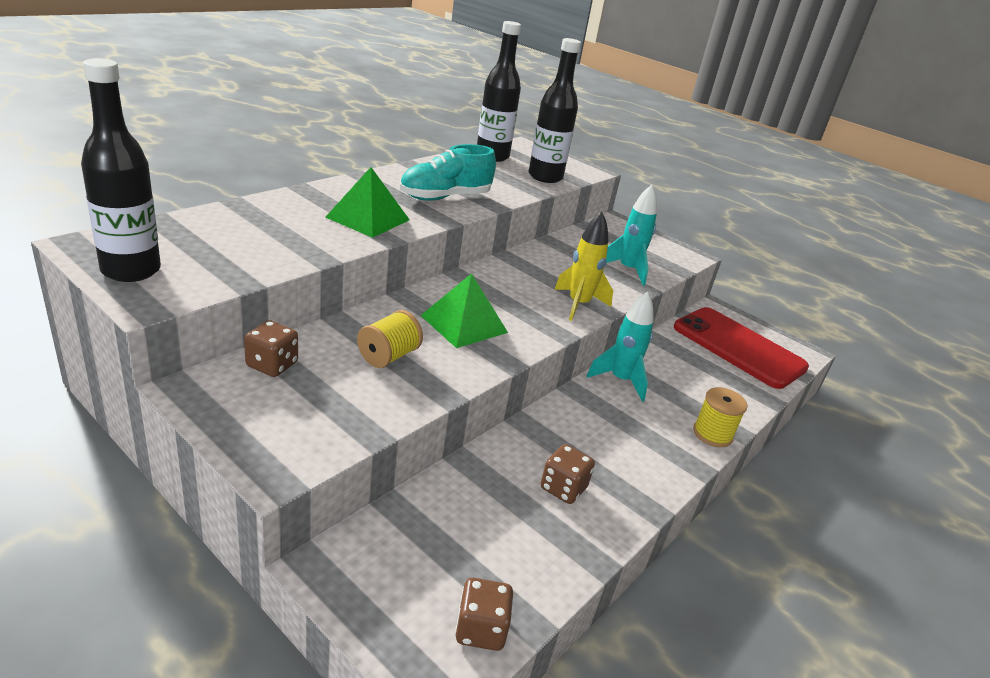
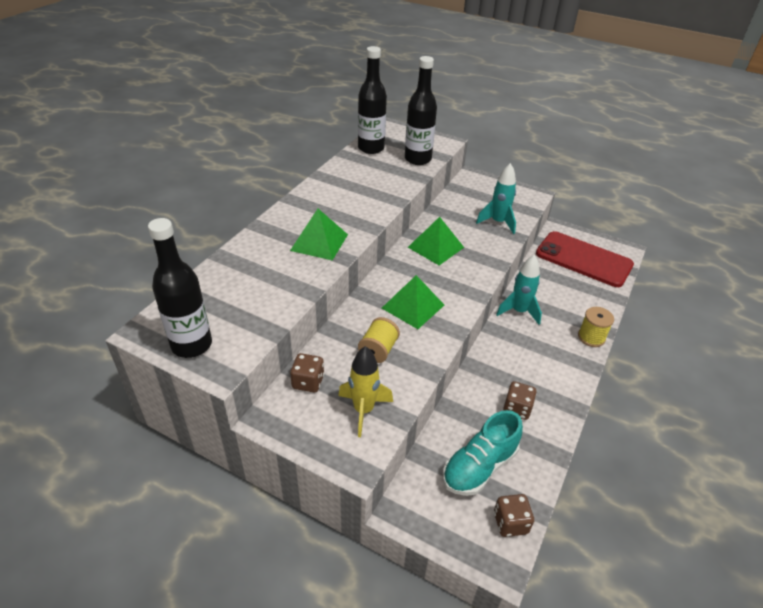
camera: 10 degrees left, 10 degrees up
turquoise shoe [400,144,496,201] -> turquoise shoe moved to [443,410,523,496]
yellow rocket [554,212,613,321] -> yellow rocket moved to [338,346,393,437]
none -> green pyramid [408,217,464,265]

